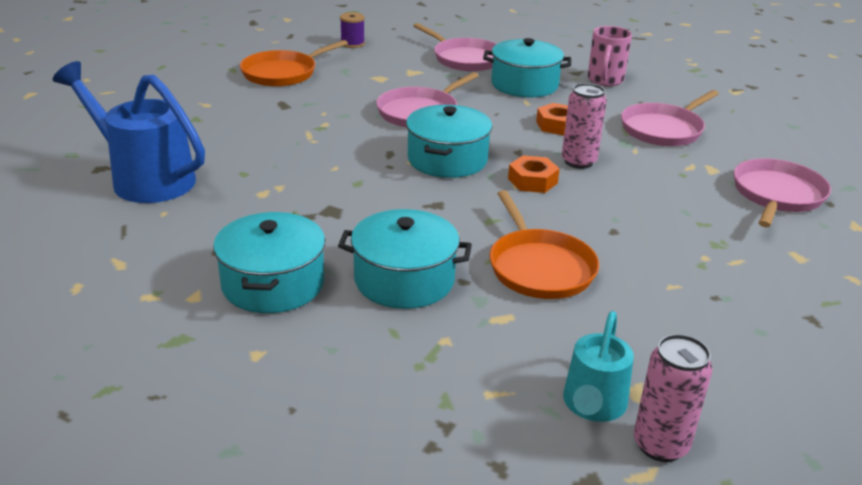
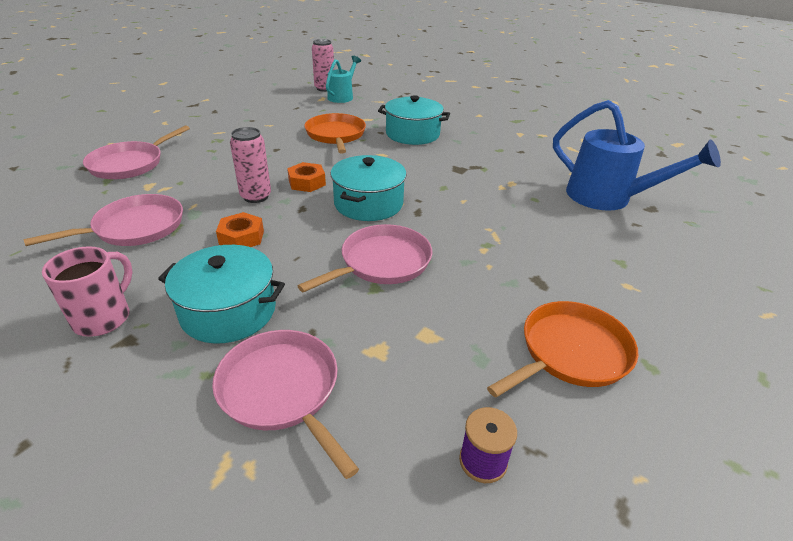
camera: 175 degrees left, 5 degrees up
turquoise pot [213,212,325,313] -> none

